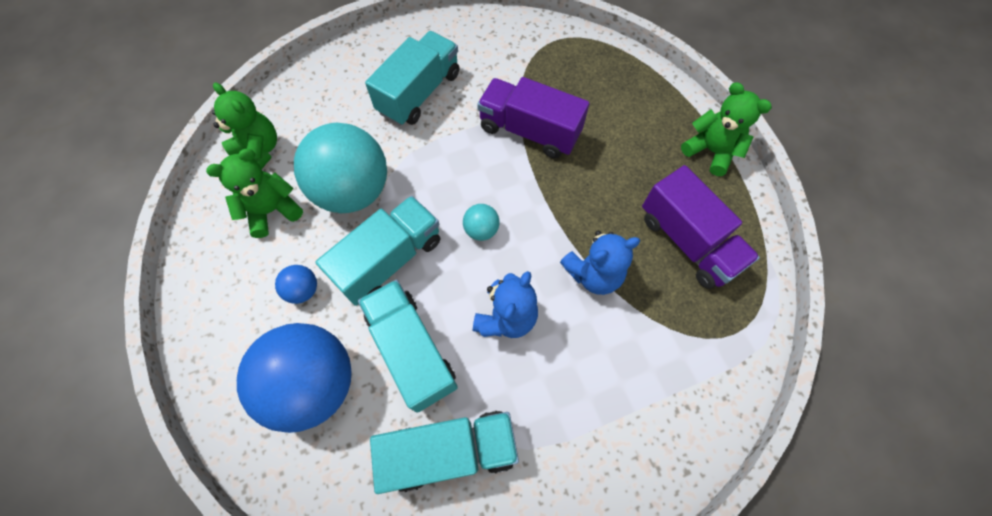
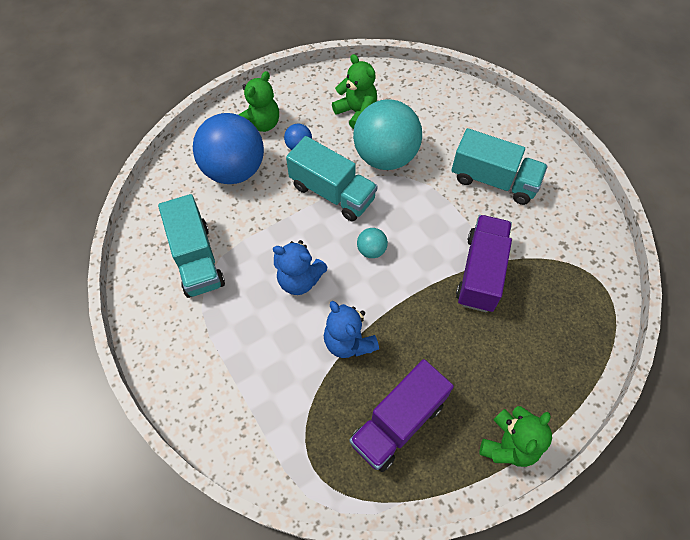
camera: 80 degrees right, 5 degrees down
green teddy bear [212,83,277,169] -> green teddy bear moved to [238,71,279,132]
turquoise truck [358,279,458,413] -> none

